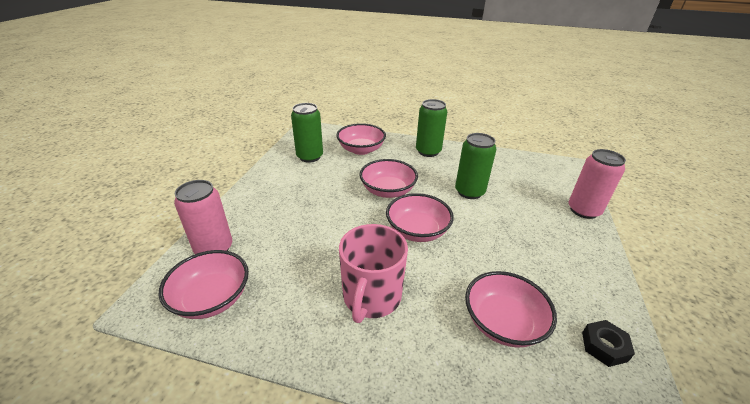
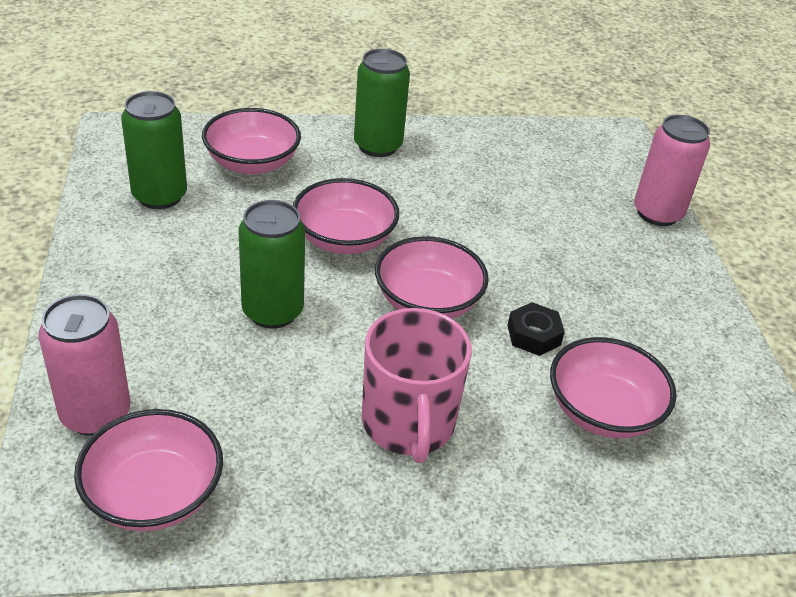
camera: 25 degrees left, 5 degrees up
green can [455,133,496,199] -> green can moved to [238,200,305,328]
black nut [582,320,635,367] -> black nut moved to [507,302,565,356]

